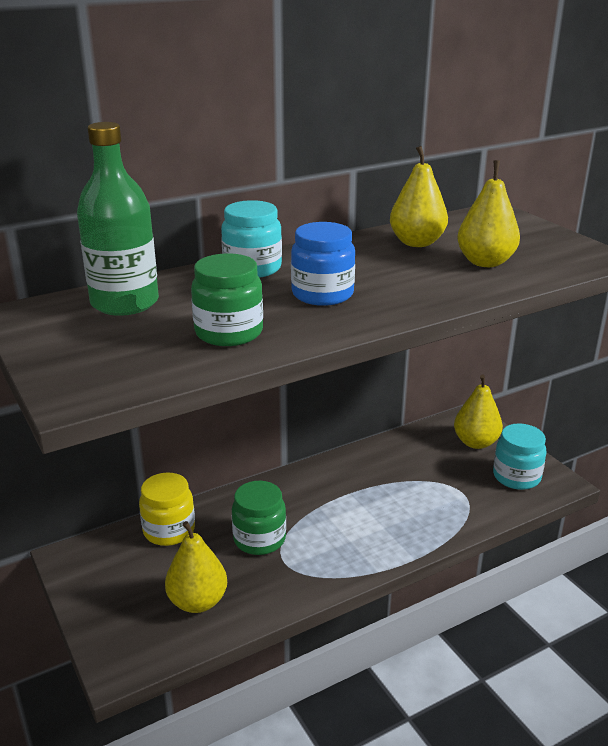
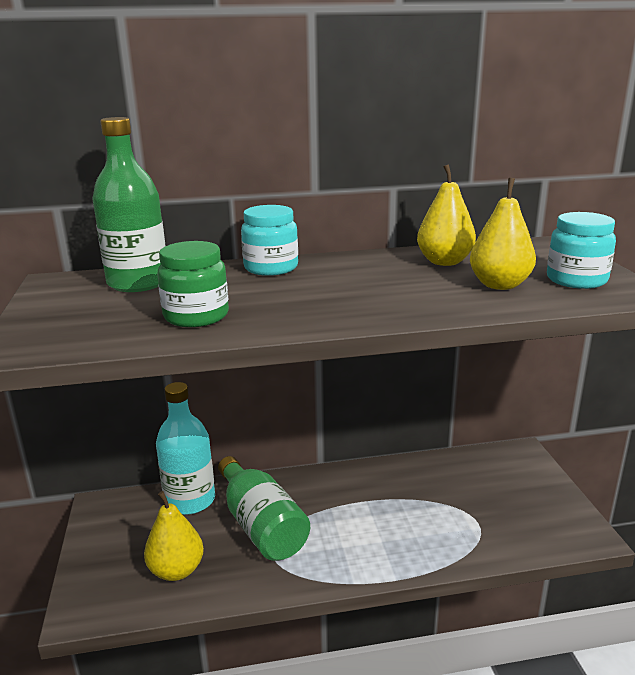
camera: 20 degrees right, 5 degrees down
yellow jar [139,472,195,546] -> turquoise bottle [156,382,215,515]
green jar [232,481,286,555] -> green bottle [218,456,310,561]
blue jar [291,222,355,306] -> none
yellow pear [454,375,503,449] -> none
turquoise jar [493,423,546,490] -> turquoise jar moved to [547,212,616,289]

